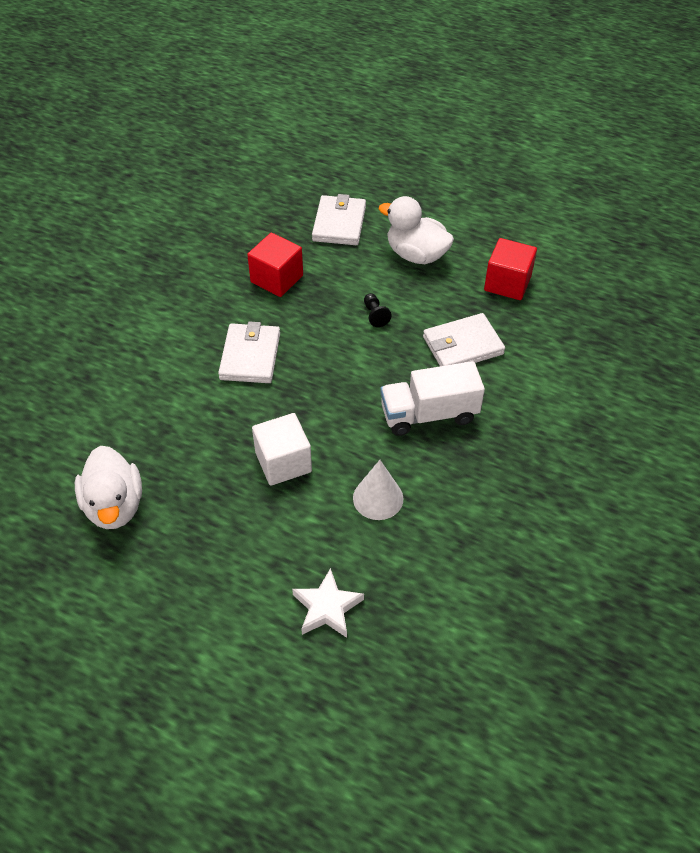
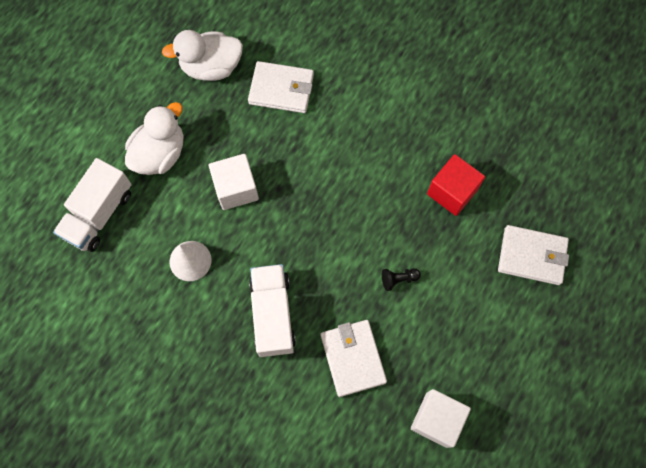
camera: 95 degrees right, 20 degrees up
white wallet [218,321,280,383] -> white wallet moved to [248,61,314,113]
white star [292,568,364,638] -> white truck [53,158,132,252]
white duck [378,196,454,264] -> white duck moved to [125,102,184,175]
red cube [484,238,537,300] -> white cube [411,389,471,448]

